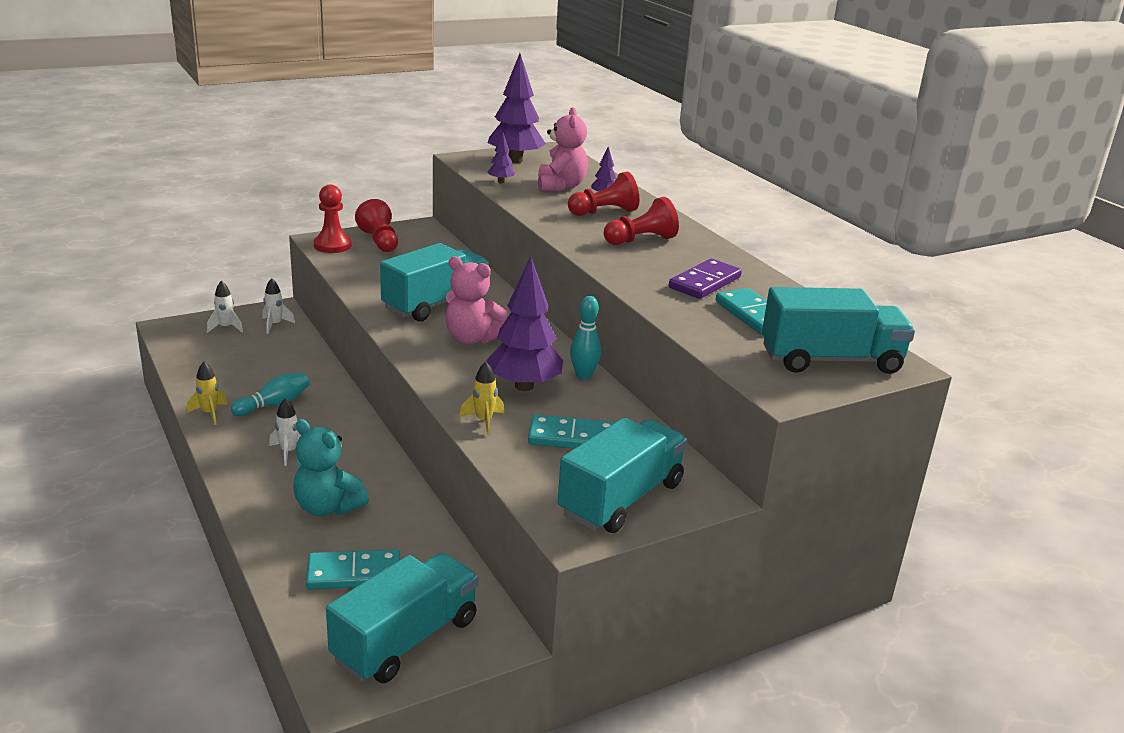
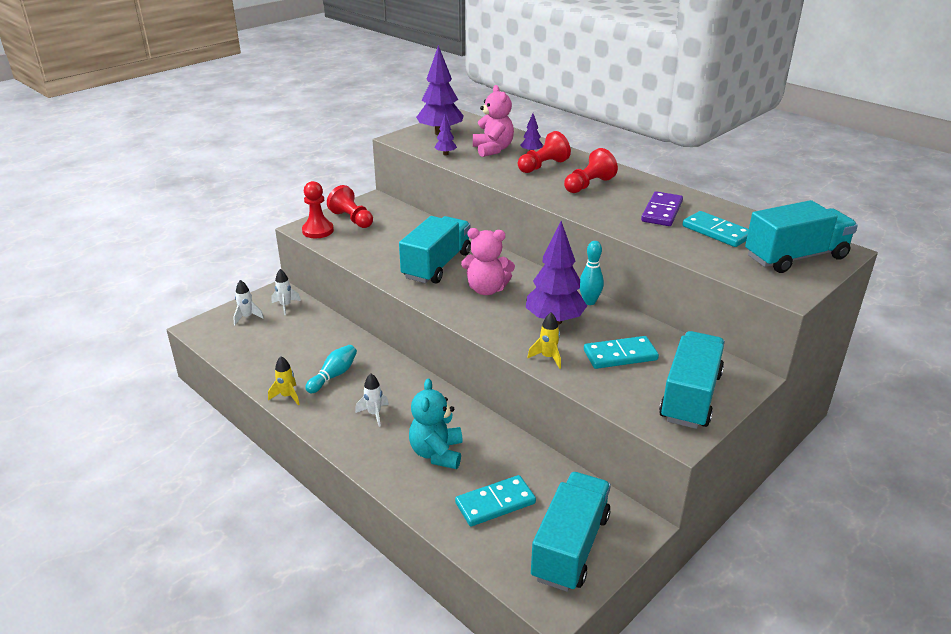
camera: 15 degrees left, 5 degrees up
turquoise teddy bear [294,419,369,516] -> turquoise teddy bear turned 75 degrees clockwise [409,378,463,469]

